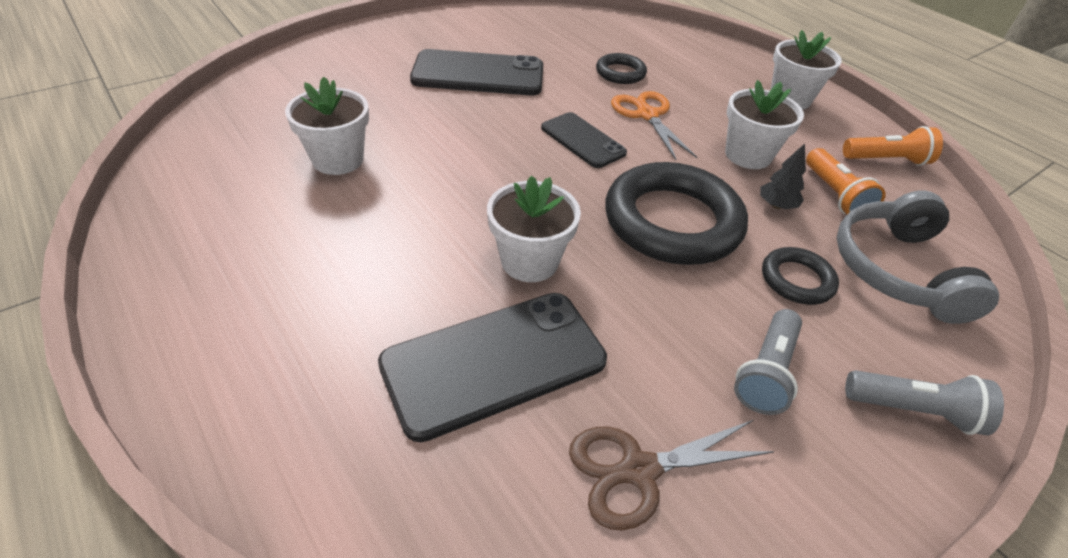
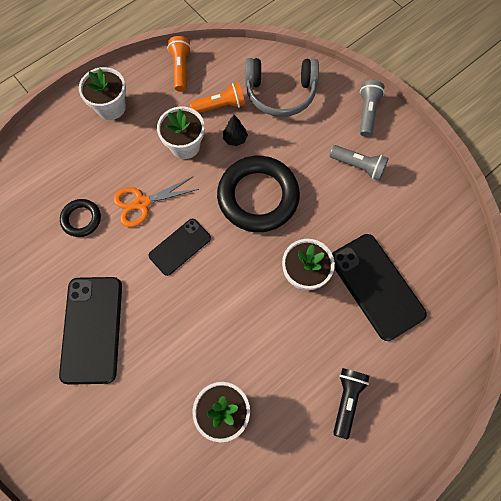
camera: 90 degrees left, 25 degrees up
brown scissors [569,420,775,531] -> none
black ring [762,247,839,305] -> none
none -> black flashlight [333,368,369,439]

